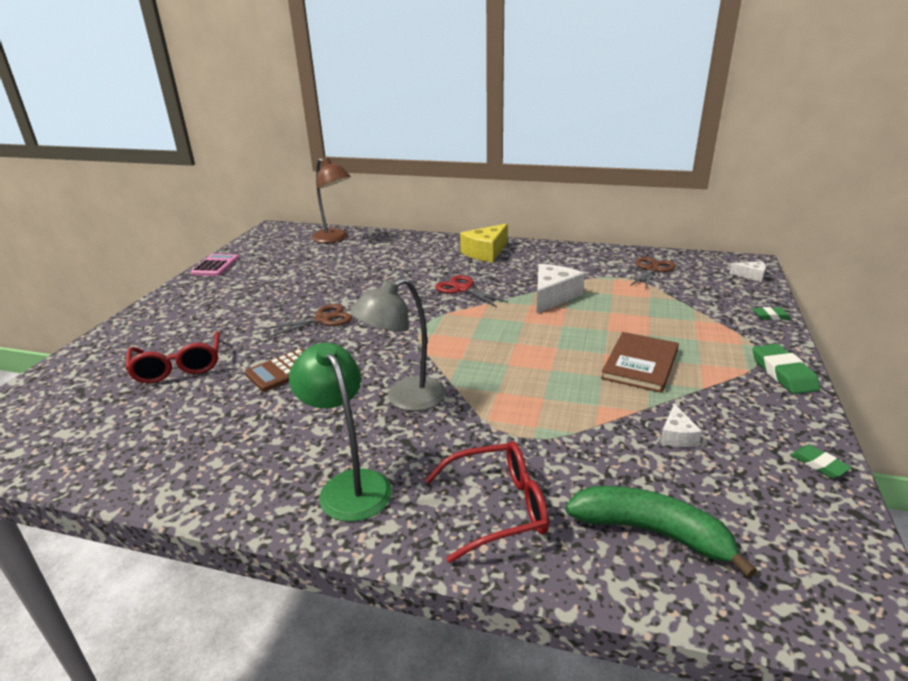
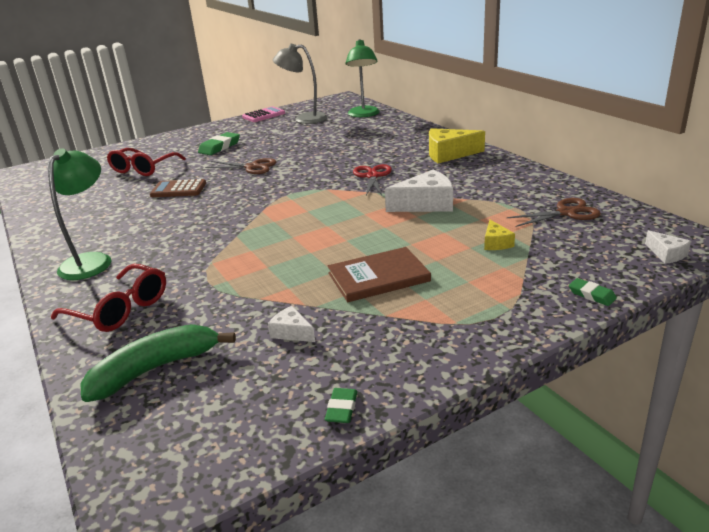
camera: 45 degrees right, 0 degrees up
brown lamp [312,158,351,243] -> green lamp [345,39,380,117]
grey lamp [350,278,446,411] -> grey lamp moved to [273,44,328,124]
green banana [566,486,757,578] -> green banana turned 105 degrees counterclockwise [81,324,236,402]
white cheese [660,404,702,447] -> white cheese turned 75 degrees clockwise [268,306,315,342]
green eraser [753,344,820,394] -> green eraser moved to [198,132,240,155]
none -> yellow cheese [484,220,515,250]

